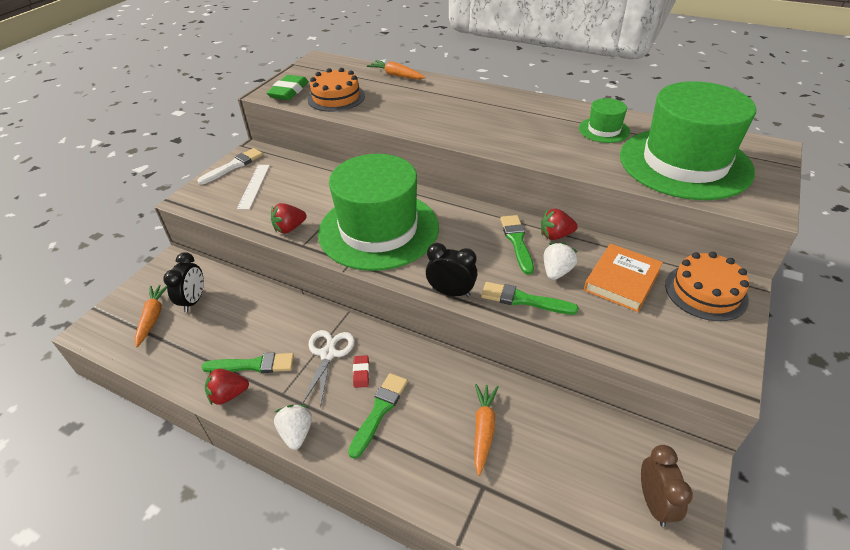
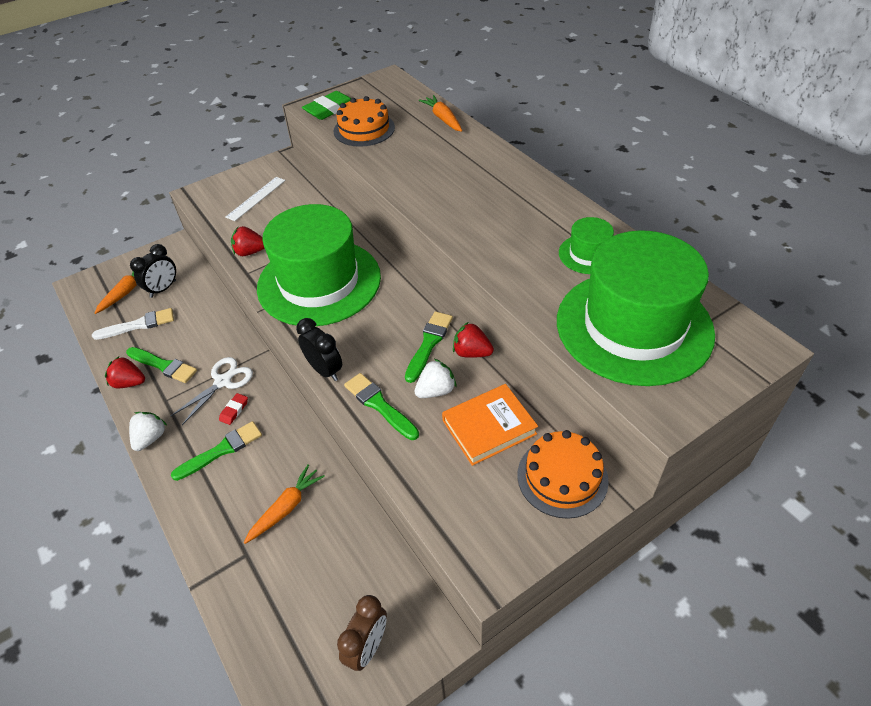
camera: 30 degrees right, 5 degrees up
white brush [198,148,263,184] -> white brush moved to [92,308,174,340]

